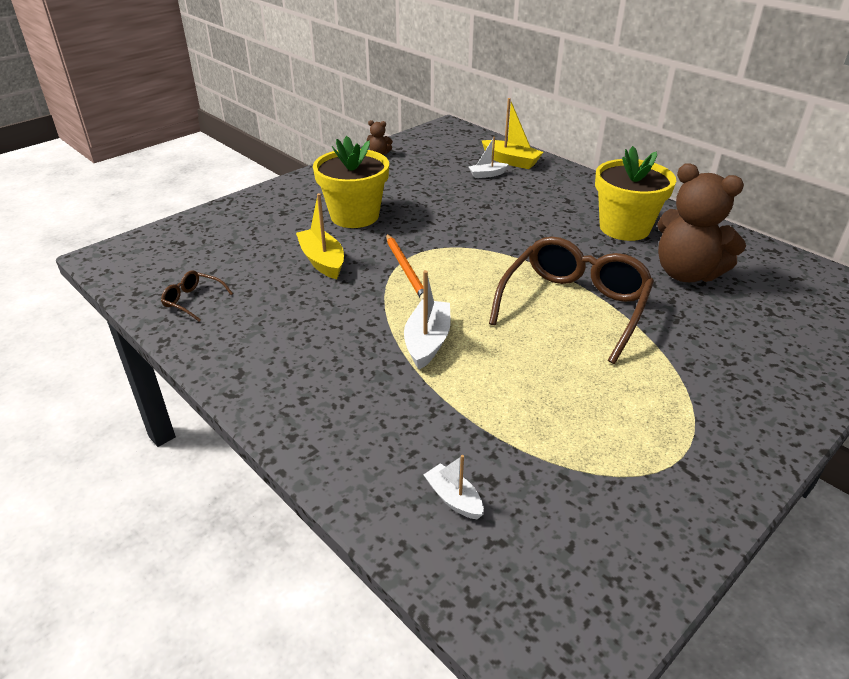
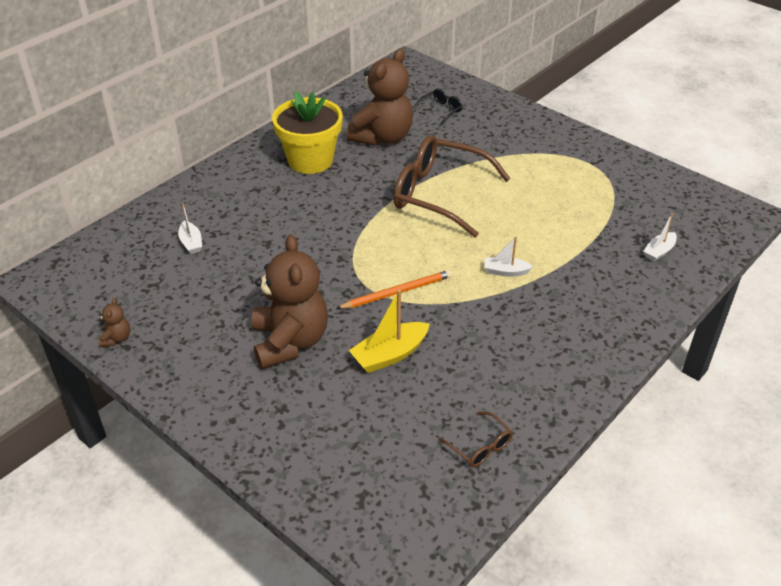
camera: 95 degrees left, 5 degrees up
brown glasses [161,270,233,322] -> brown glasses turned 60 degrees counterclockwise [438,411,513,467]
yellow flower pot [313,136,389,228] -> brown teddy bear [251,234,328,369]
white boat [404,270,451,370] -> white boat [484,236,533,277], size x0.61
yellow boat [481,98,543,169] -> none
none -> black glasses [413,89,463,126]

